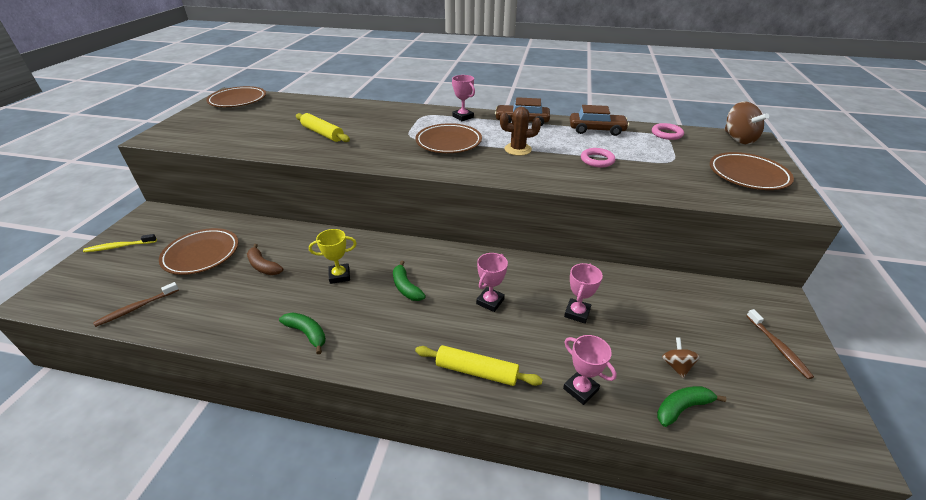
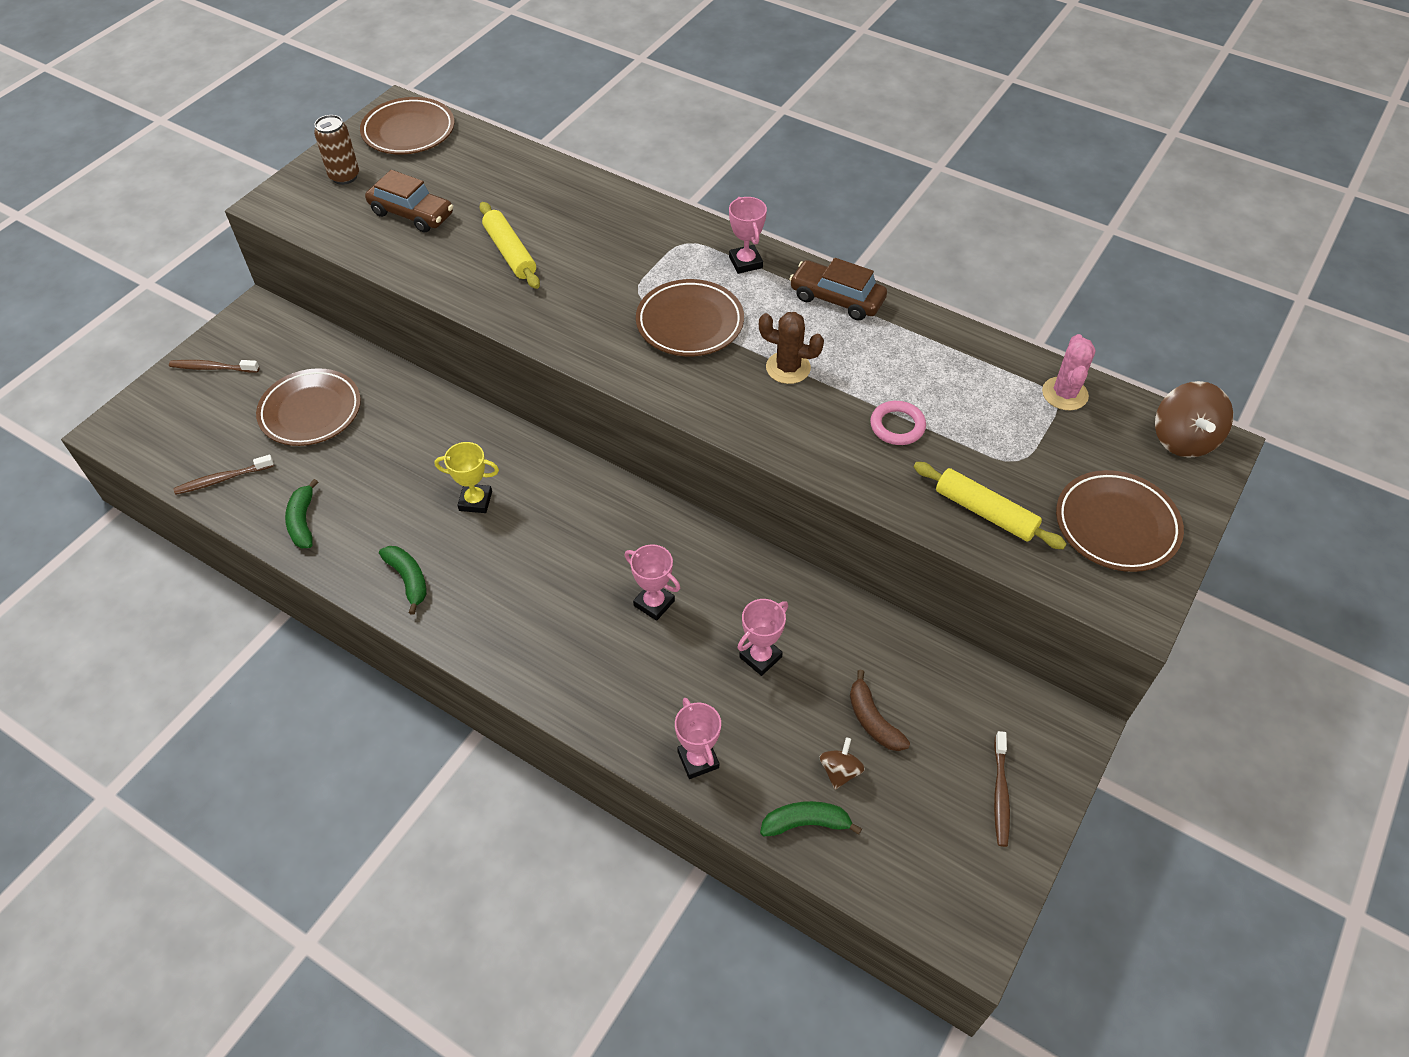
camera: 20 degrees right, 15 degrees up
yellow toothbrush [83,234,157,252] -> brown toothbrush [169,360,259,373]
brown banana [247,244,283,275] -> brown banana moved to [850,670,910,751]
green banana [393,261,426,301] -> green banana moved to [285,479,318,548]
yellow rolling pin [415,345,543,386] -> yellow rolling pin moved to [914,462,1066,549]
pink trophy [476,253,508,312] -> pink trophy turned 75 degrees clockwise [625,544,680,621]
brown car [570,105,629,136] -> brown car moved to [365,170,453,233]
pink ring [652,123,684,140] -> pink cactus [1042,334,1096,410]
none -> brown can [314,115,359,185]

